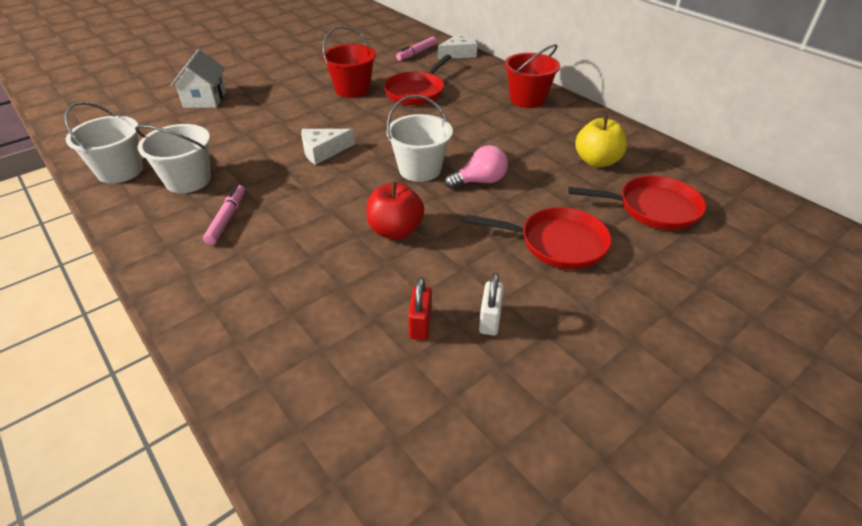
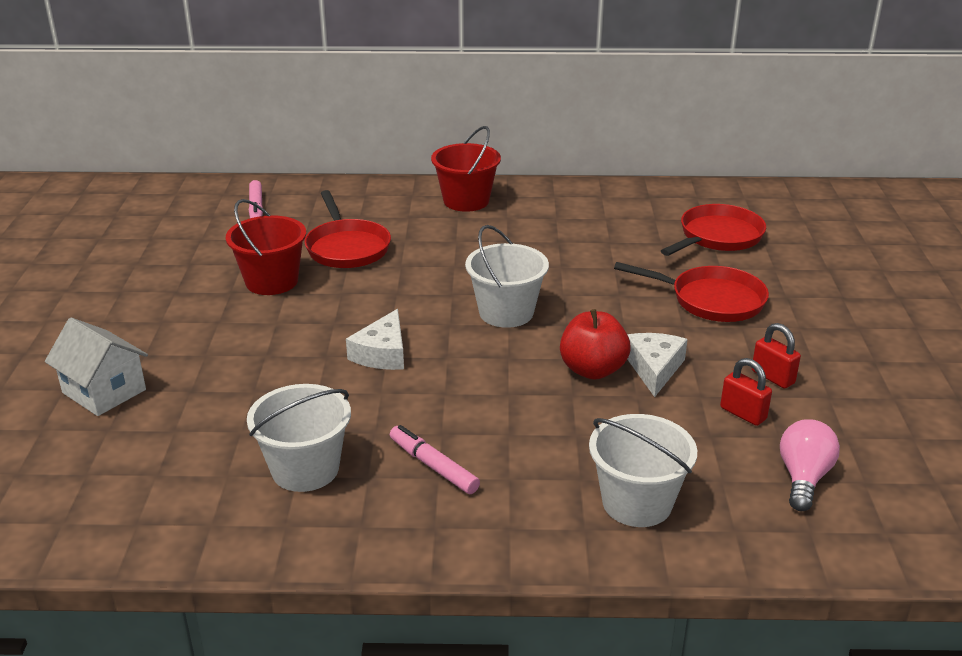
camera: 50 degrees left, 10 degrees down
white bucket [64,102,143,184] -> white bucket moved to [589,414,697,527]
white cheese [438,33,477,59] -> white cheese moved to [627,333,688,397]
pink light bulb [445,145,508,189] -> pink light bulb moved to [780,419,840,511]
red pan [466,207,612,269] -> red pan turned 60 degrees clockwise [614,262,769,322]
white padlock [479,273,504,336] -> red padlock [752,323,801,389]
yellow apple [575,116,627,167] -> none

